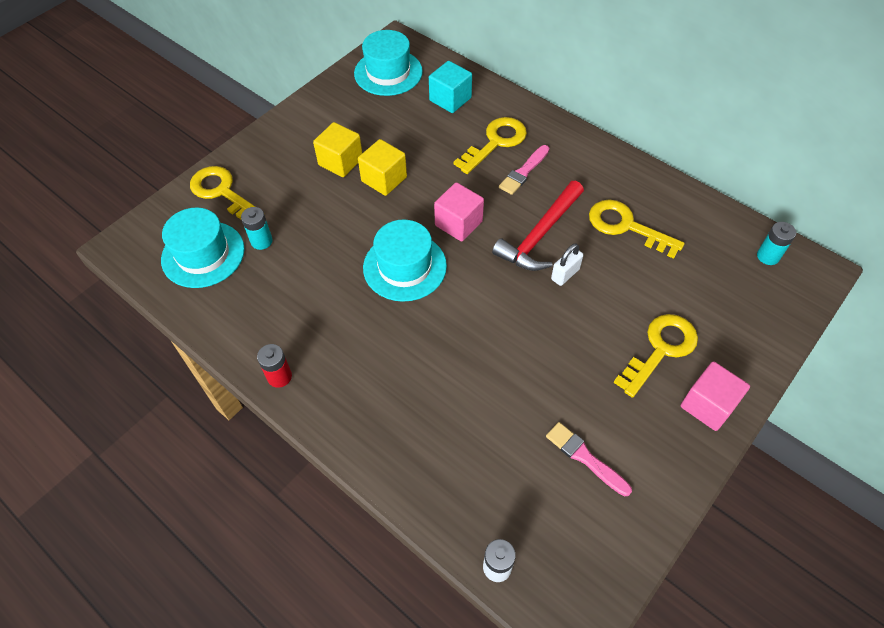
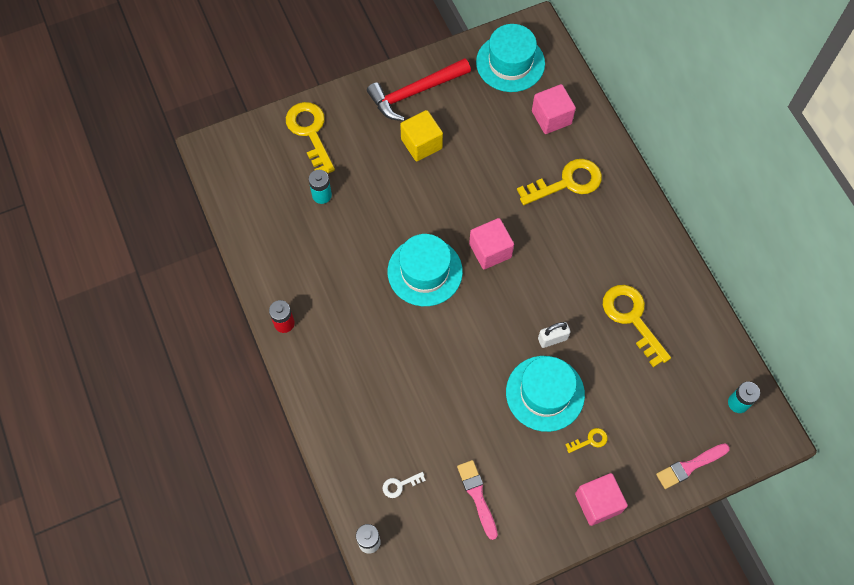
camera: 25 degrees right, 10 degrees up
turquoise hat [161,208,245,288] -> turquoise hat moved to [506,356,585,432]
yellow cube [358,139,407,196] -> none
turquoise cube [429,61,472,113] -> pink cube [532,84,576,134]
red hammer [492,181,584,271] -> red hammer moved to [367,58,471,121]
pink brush [499,145,550,195] -> pink brush moved to [656,443,730,489]
yellow key [613,314,698,398] -> yellow key [566,428,608,453], size x0.45
none -> white key [383,472,426,498]

